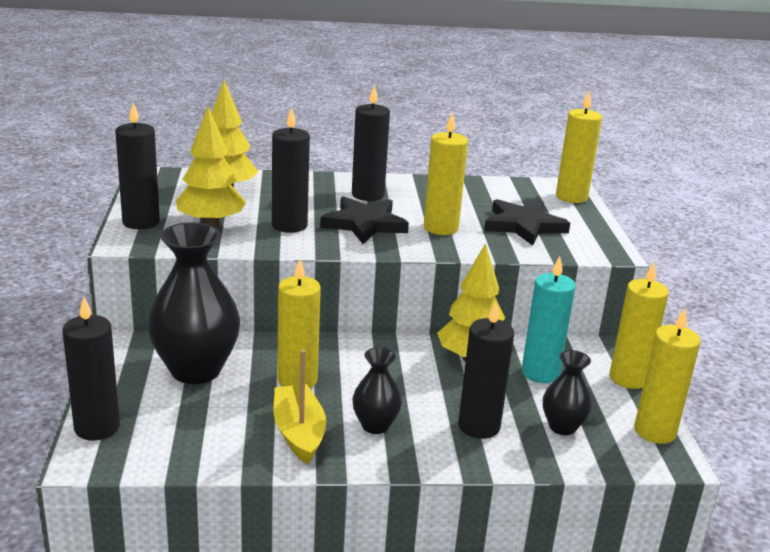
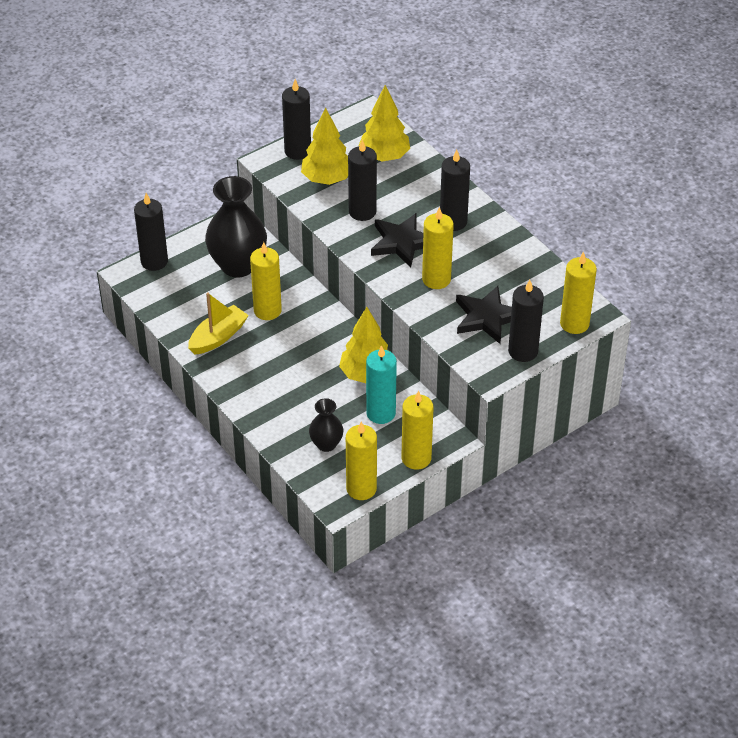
camera: 60 degrees right, 20 degrees up
black vase [352,347,402,434] -> none
black candle [458,301,514,439] -> black candle moved to [508,280,544,362]

